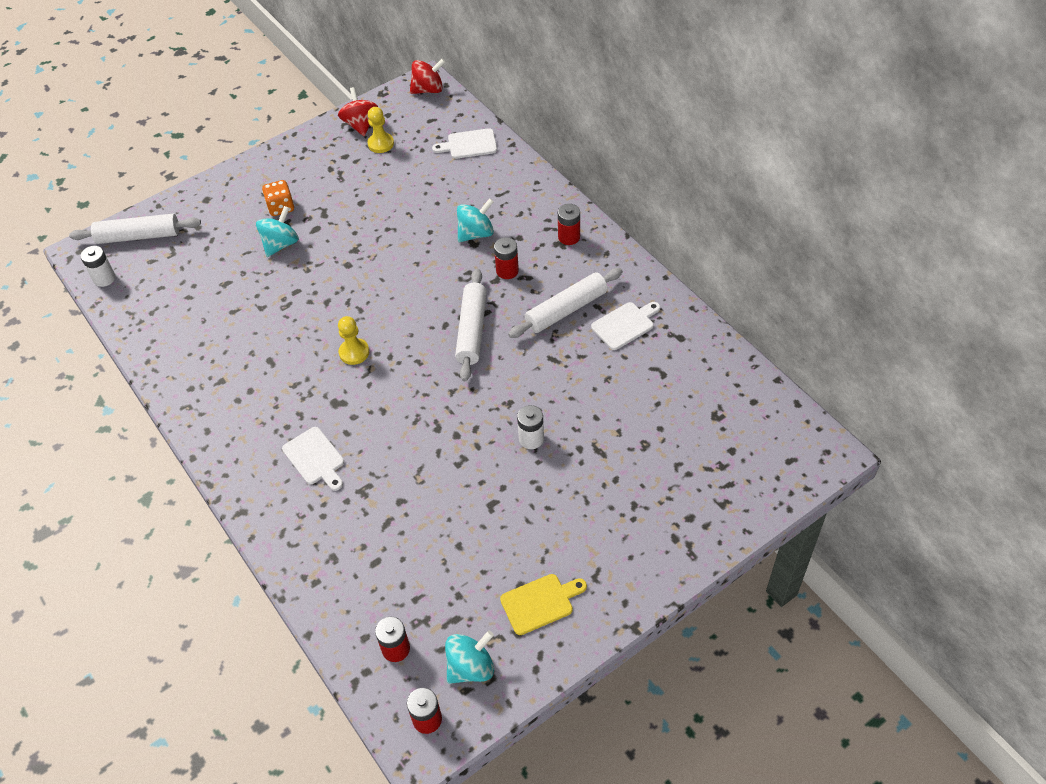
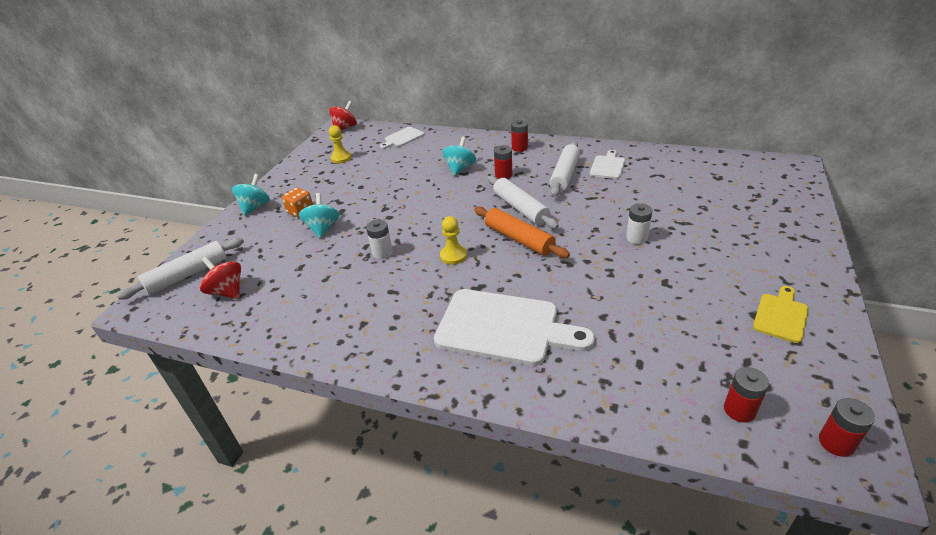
camera: 35 degrees left, 15 degrees down
white battery [80,246,116,287] -> white battery moved to [366,219,393,259]
white cutting board [282,427,344,491] -> white cutting board [434,289,595,366], size x1.98
red spinning top [338,87,378,136] -> red spinning top moved to [200,256,241,299]
turquoise spinning top [445,631,494,684] -> turquoise spinning top moved to [232,174,270,216]
none -> orange rolling pin [474,206,570,258]

